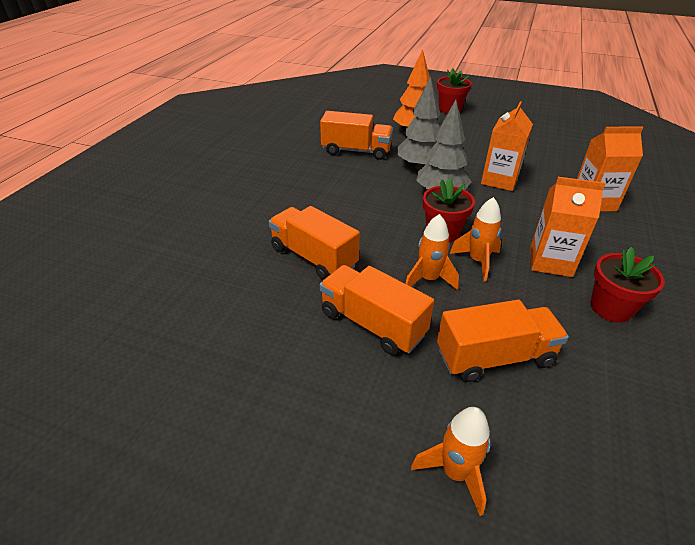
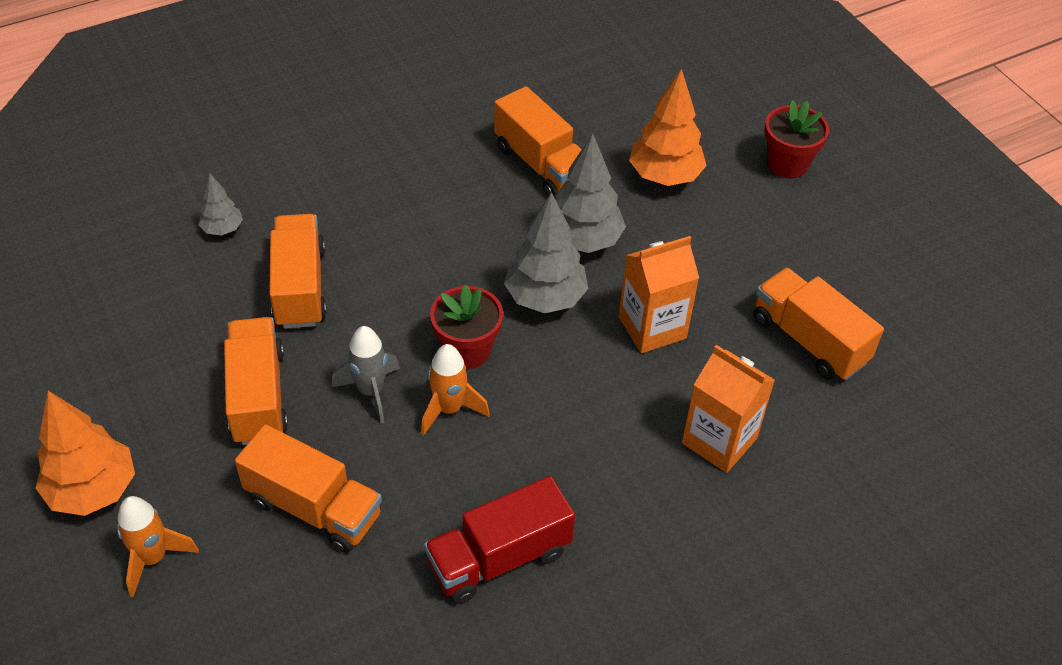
camera: 40 degrees right, 10 degrees up
orange rocket [405,214,459,290] -> grey rocket [332,326,400,423]
orange carton [530,177,606,277] -> none
red flower pot [591,247,665,323] -> red truck [424,476,575,604]
none -> orange tree [36,391,135,516]
none -> grey tree [198,173,243,236]
none -> orange truck [753,268,884,380]

